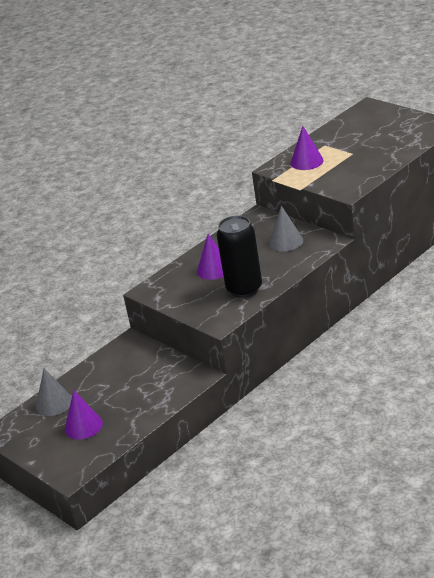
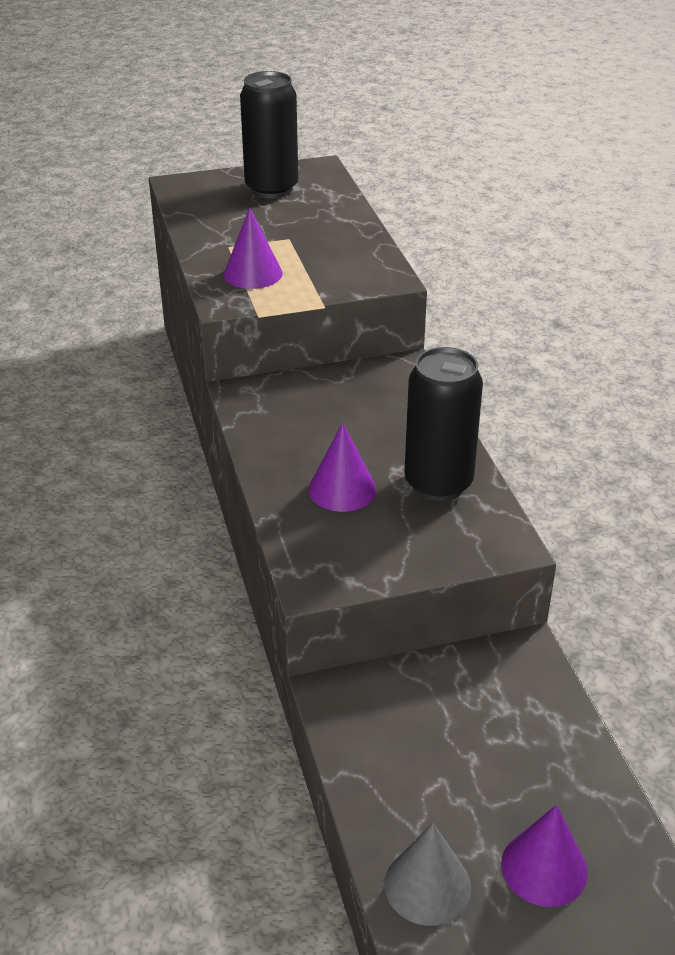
camera: 65 degrees left, 5 degrees up
grey cone [269,206,303,251] -> none
none -> black can [240,71,298,198]

